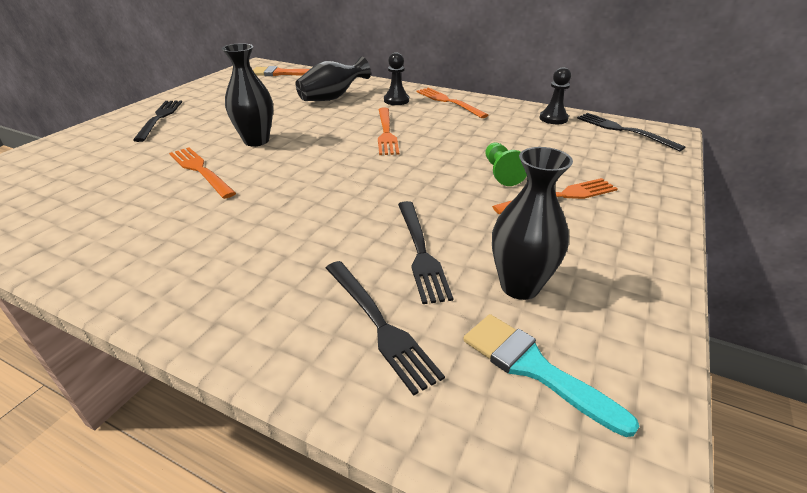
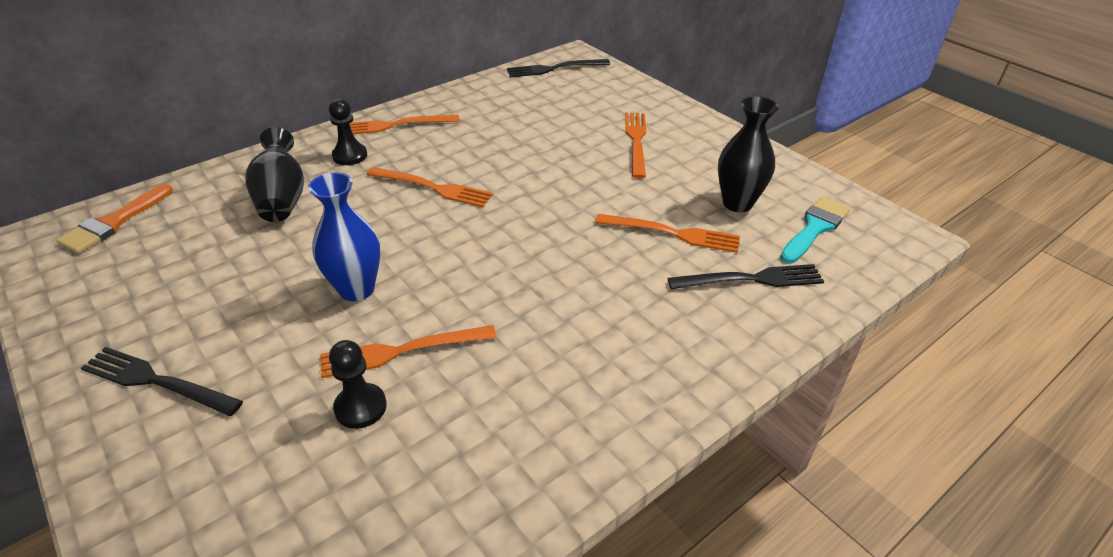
camera: 65 degrees left, 5 degrees up
black vase [222,43,273,147] -> blue vase [308,172,380,301]
black fork [398,201,453,304] -> orange fork [595,214,740,253]
turquoise brush [463,314,639,437] -> turquoise brush turned 150 degrees clockwise [780,197,850,264]
green pawn [485,143,527,186] -> none
black pawn [540,67,571,124] -> black pawn moved to [329,340,387,429]

